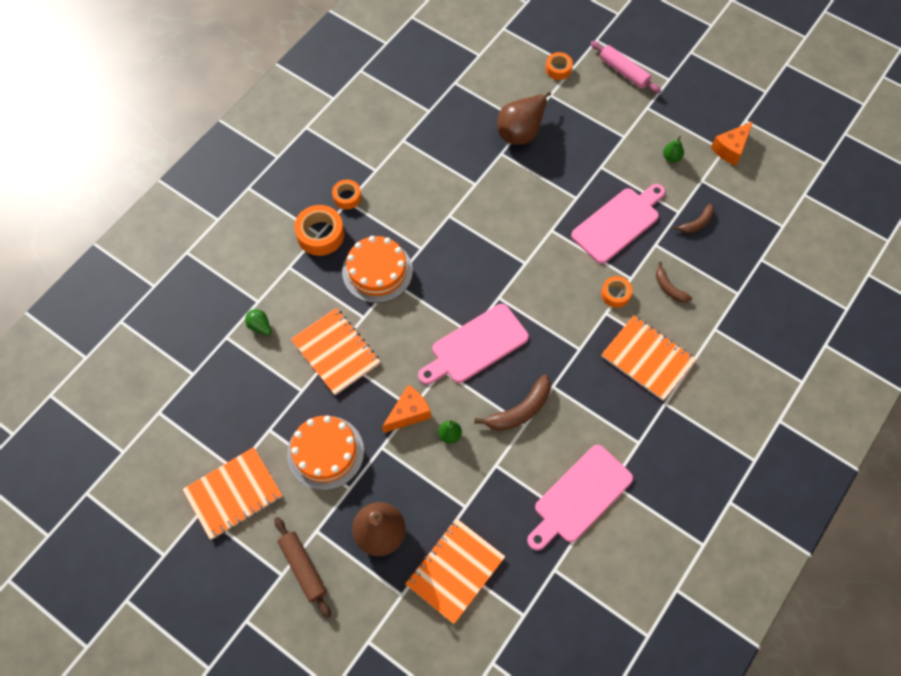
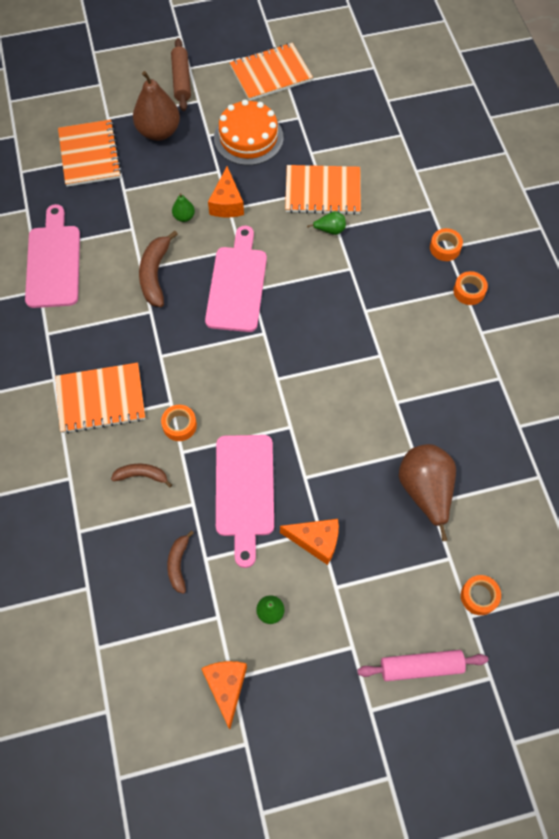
camera: 130 degrees right, 0 degrees up
orange notebook [183,447,282,540] -> orange notebook turned 60 degrees clockwise [230,43,313,101]
green pear [245,309,275,339] -> green pear moved to [307,211,346,235]
brown rolling pin [274,517,331,618] -> brown rolling pin turned 75 degrees clockwise [171,38,191,111]
orange tape [294,205,344,256] -> orange tape [430,228,463,261], size x0.60
orange cake [342,236,413,303] -> none
none -> orange cheese [280,519,339,565]

